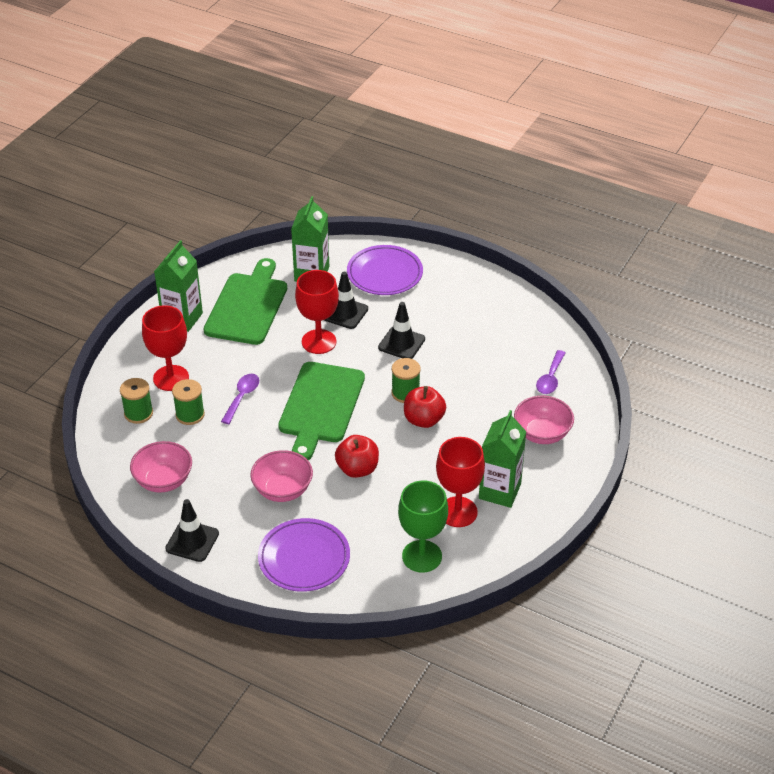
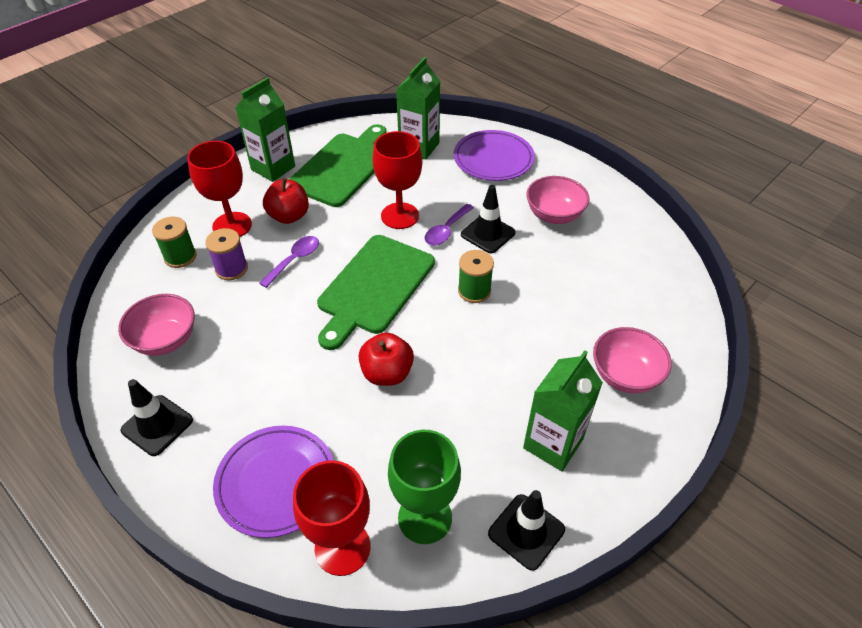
camera: 15 degrees right, 5 degrees up
green spool [172,379,205,425] -> purple spool [205,228,248,280]
pink bowl [250,450,313,502] -> pink bowl moved to [526,176,590,224]
black traffic cone [324,272,368,329] -> black traffic cone moved to [488,490,565,571]
red apple [404,386,446,428] -> red apple moved to [263,178,309,224]
red goblet [436,437,485,527] -> red goblet moved to [293,460,371,576]
purple spoon [536,350,565,394] -> purple spoon moved to [425,204,474,245]

